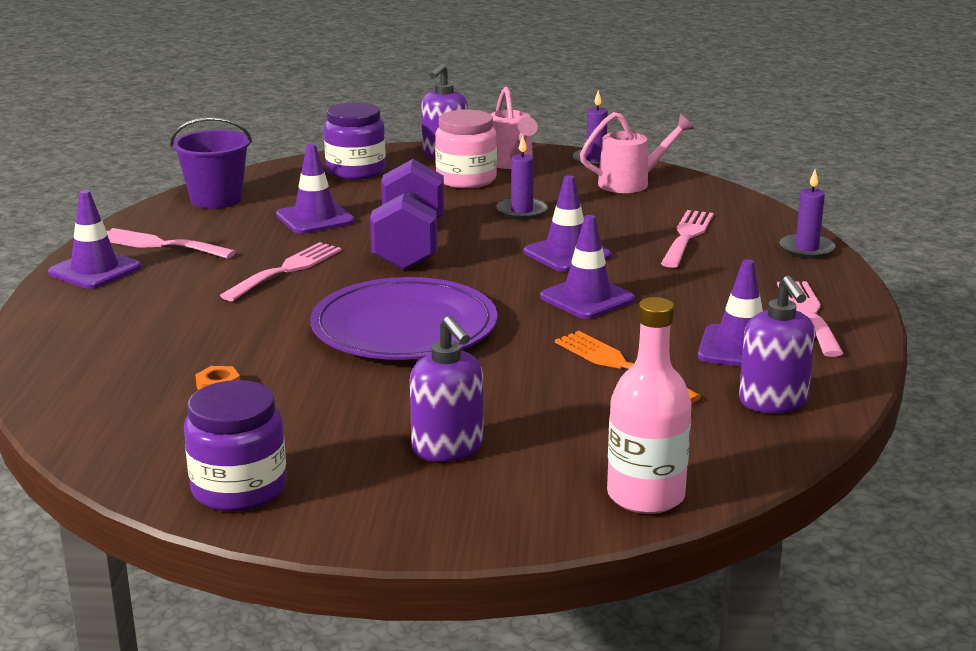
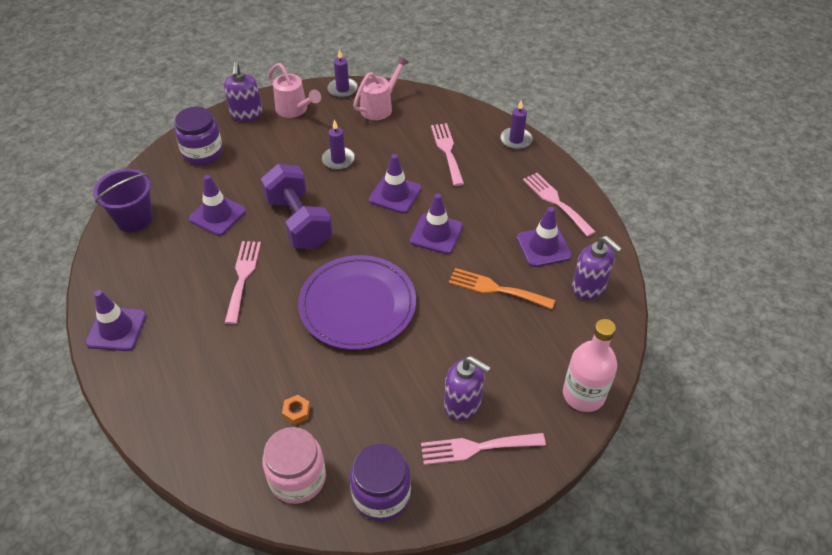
camera: 30 degrees left, 25 degrees up
pink fork [107,228,236,259] -> pink fork moved to [421,433,546,465]
pink jar [435,109,497,188] -> pink jar moved to [262,427,326,504]

